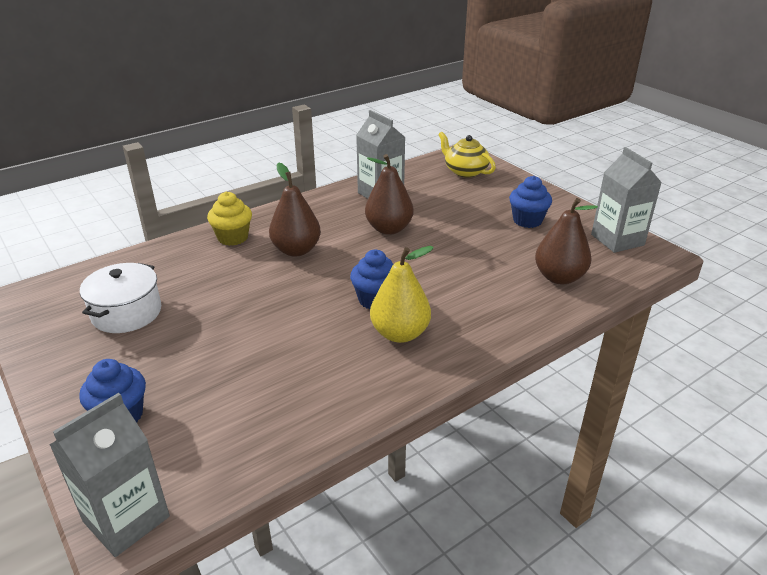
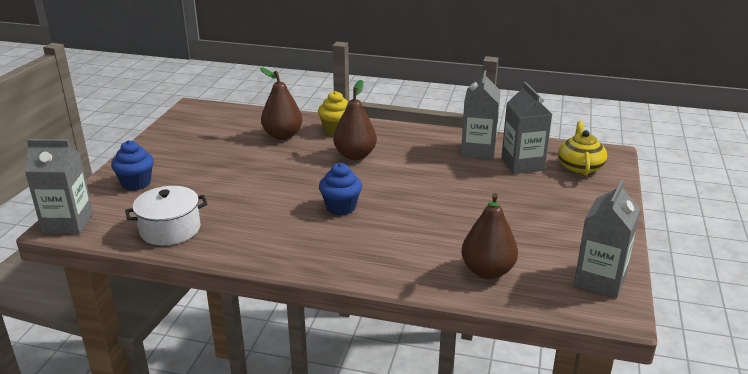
camera: 50 degrees right, 5 degrees down
white pot [80,263,161,333] -> white pot moved to [125,186,207,246]
brown pear [365,154,413,235] -> brown pear moved to [260,67,302,140]
yellow pear [370,246,434,343] -> none
blue cupcake [509,176,552,228] -> none
none -> grey carton [501,82,552,174]

